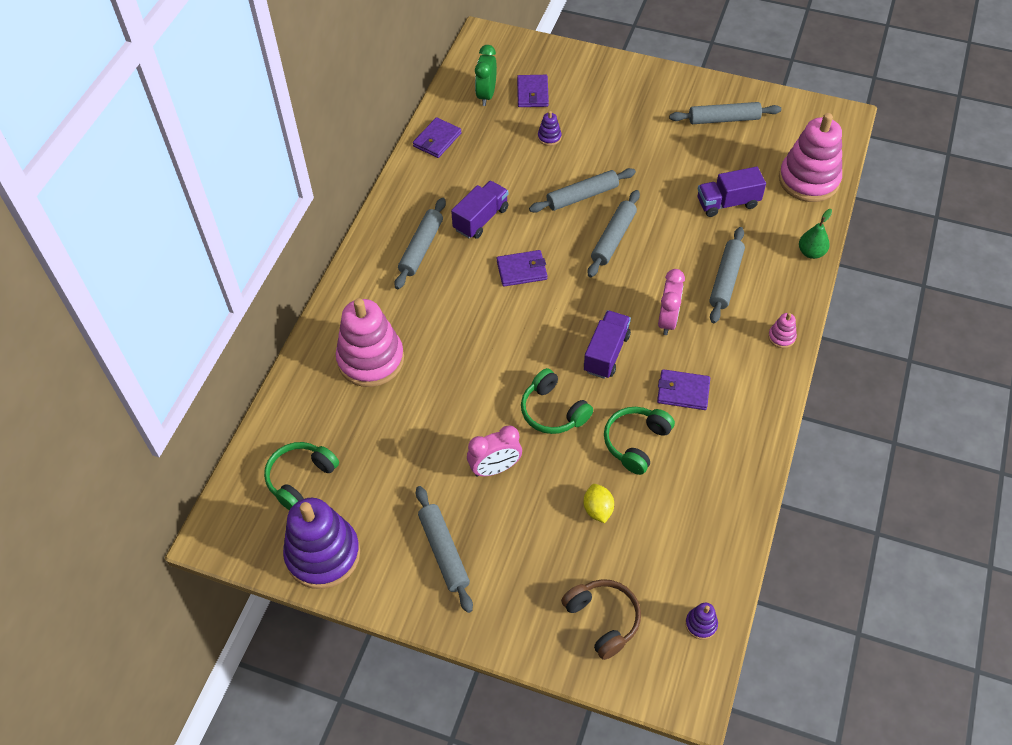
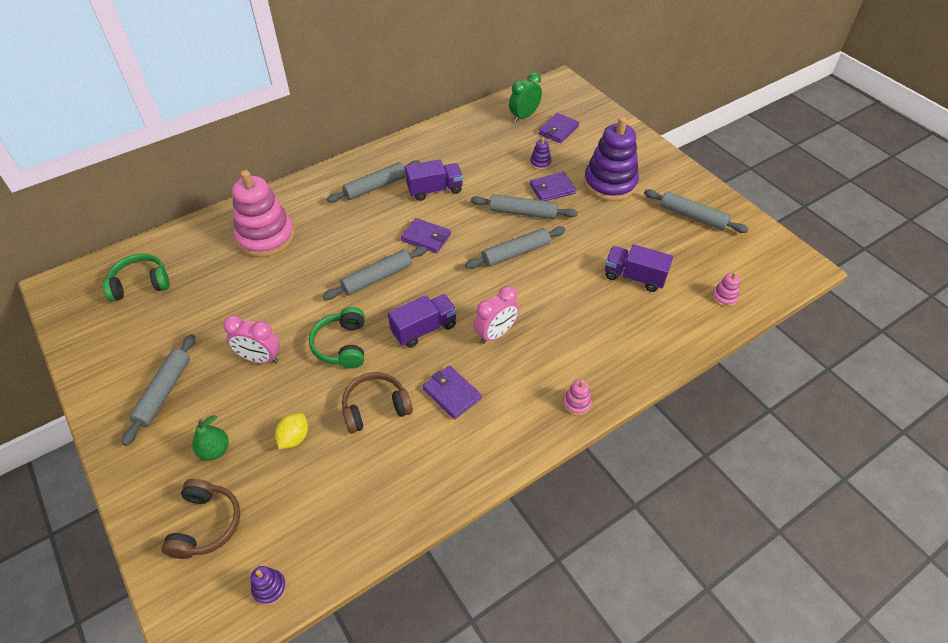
camera: 35 degrees right, 5 degrees down
purple stacking toy [283,498,360,589] -> purple stacking toy moved to [584,117,639,201]
purple wallet [413,117,462,158] -> purple wallet moved to [530,172,576,201]
green headphones [604,407,675,475] -> brown headphones [342,372,413,434]
grey rolling pin [709,227,745,323] -> grey rolling pin moved to [323,246,427,300]
pink stacking toy [779,113,842,202] -> pink stacking toy [712,272,740,307], size x0.41
green pear [799,209,832,259] -> green pear moved to [192,415,229,460]

